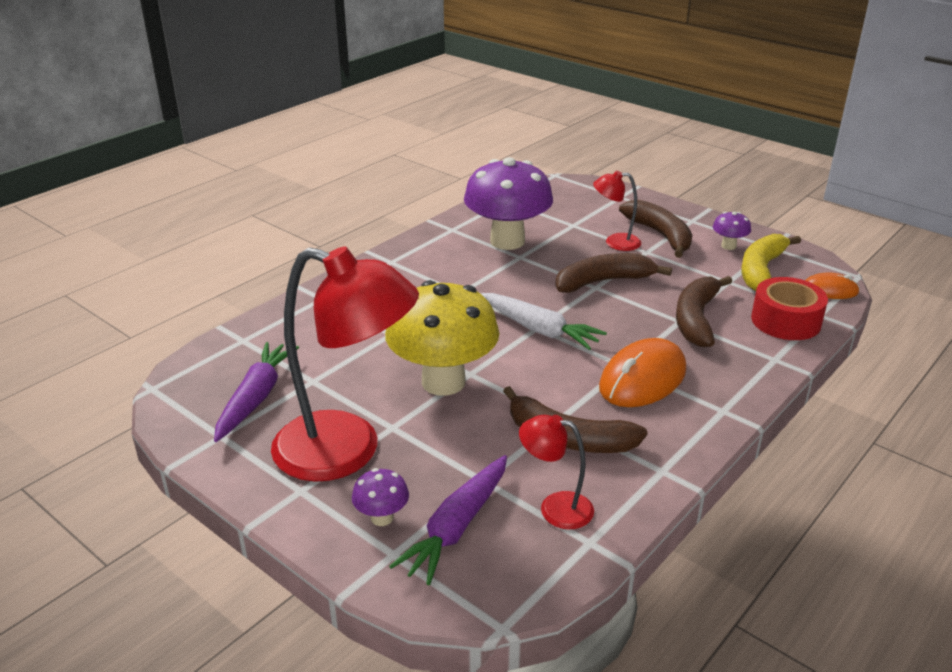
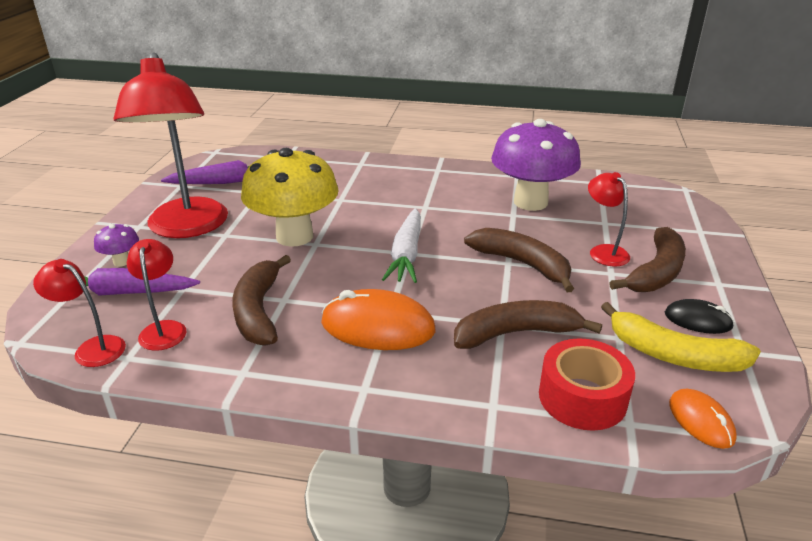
camera: 60 degrees right, 0 degrees up
purple mushroom [713,211,751,250] -> black mouse [665,299,734,334]
yellow banana [741,234,801,291] -> yellow banana turned 150 degrees counterclockwise [601,302,761,372]
none -> red lamp [33,259,126,367]

